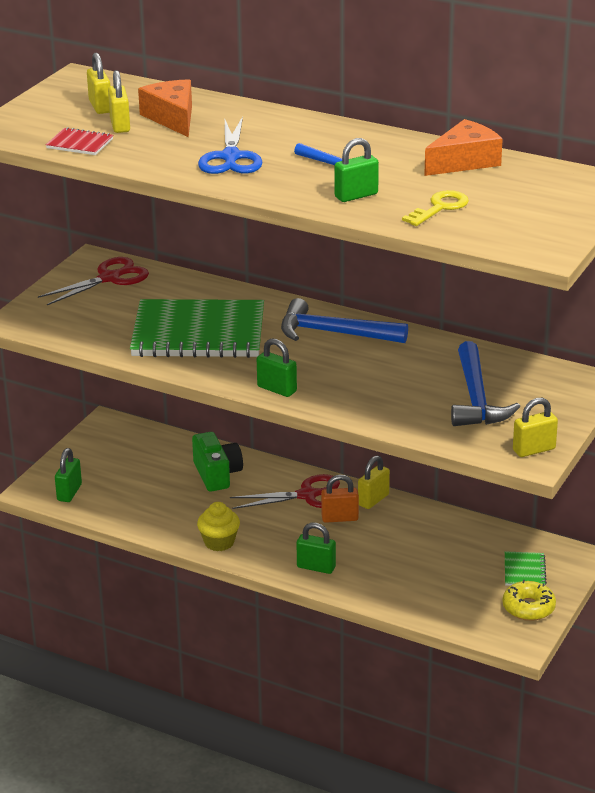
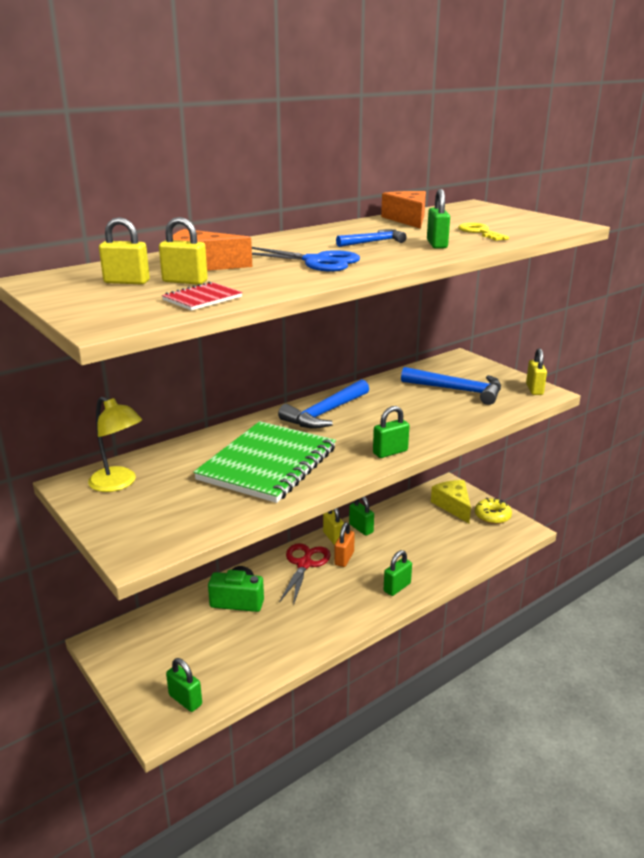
camera: 65 degrees left, 5 degrees down
red scissors [38,257,149,305] -> yellow lamp [88,396,142,492]
yellow cupcake [197,502,240,551] -> none
green notebook [505,551,547,586] -> yellow cheese [431,480,471,523]
none -> green padlock [349,496,374,536]

